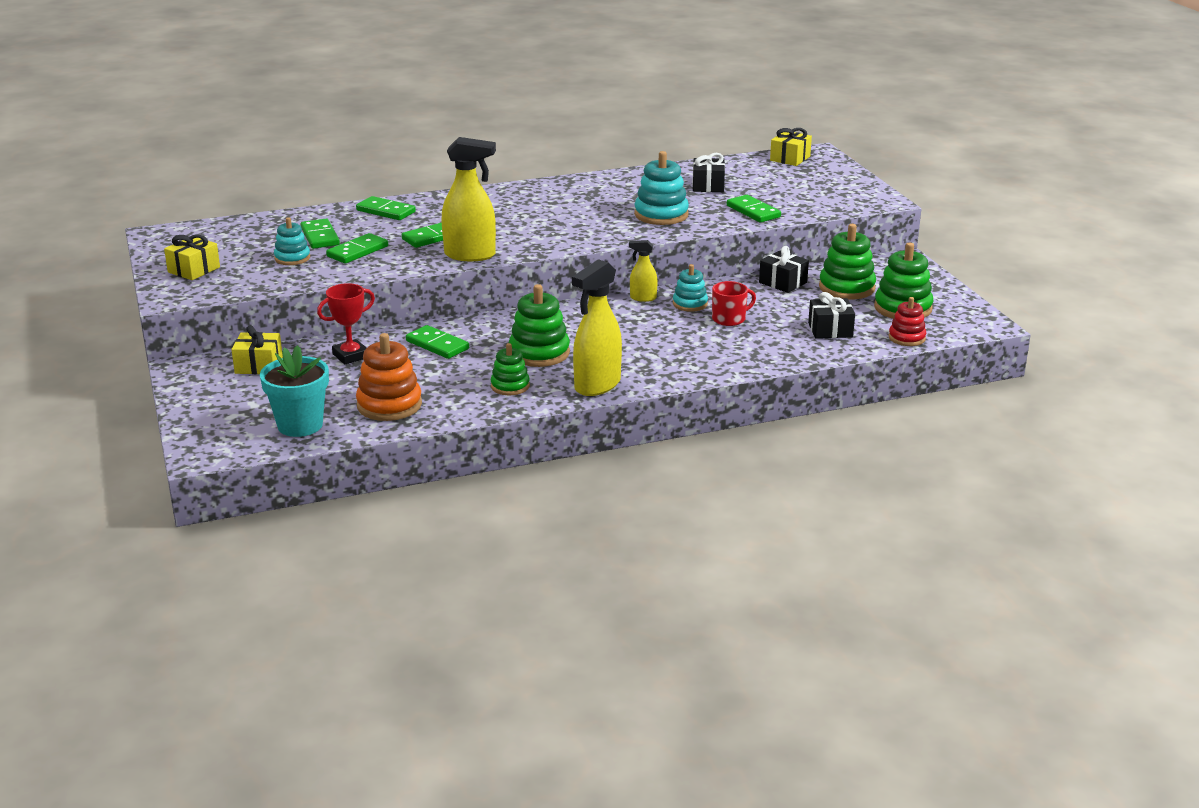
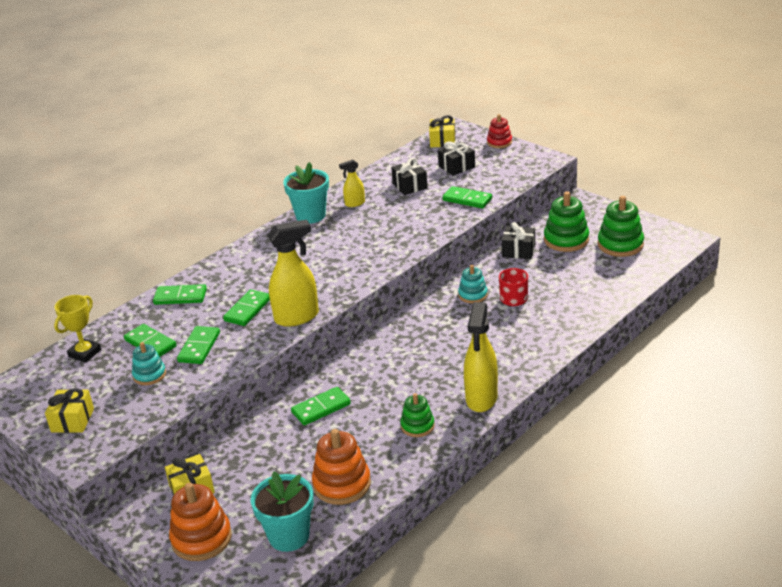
camera: 25 degrees left, 5 degrees up
red trophy [317,283,375,365] -> none
green domino [406,325,469,359] -> green domino turned 45 degrees counterclockwise [291,387,351,426]
green stacking toy [509,284,570,367] -> none
yellow spray bottle [629,240,658,302] -> yellow spray bottle moved to [339,159,365,207]
turquoise stacking toy [634,151,689,225] -> none
black gift [808,292,855,339] -> black gift moved to [438,141,475,176]
red stacking toy [889,297,926,346] -> red stacking toy moved to [487,114,512,148]
none -> yellow trophy [54,295,101,363]
none -> orange stacking toy [169,483,232,561]
none -> turquoise flower pot [283,162,329,224]

